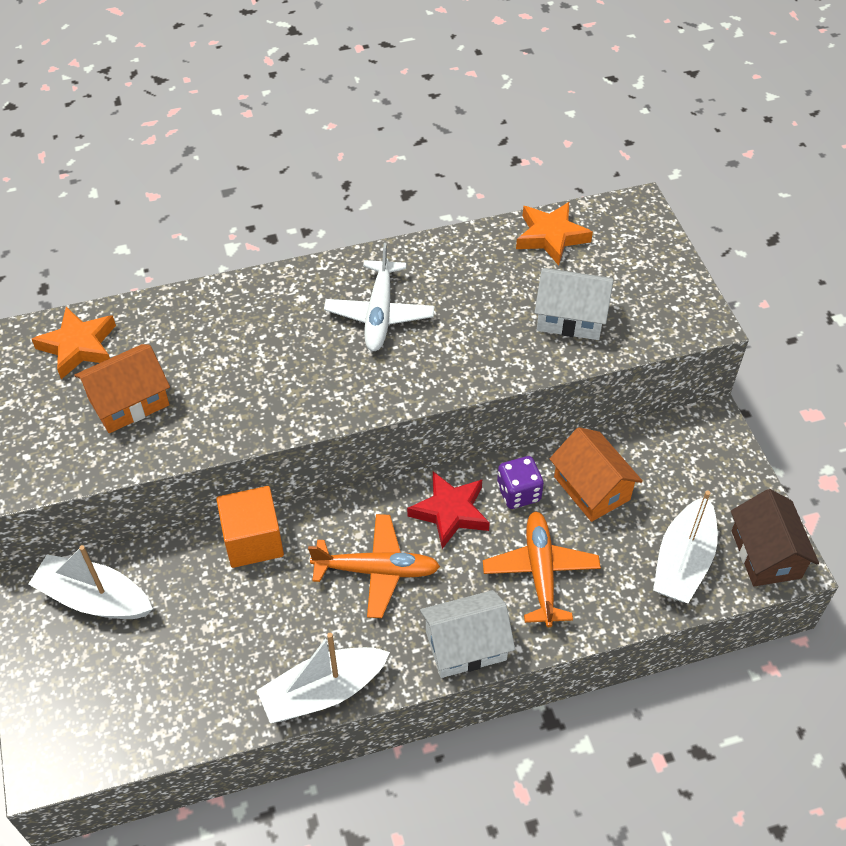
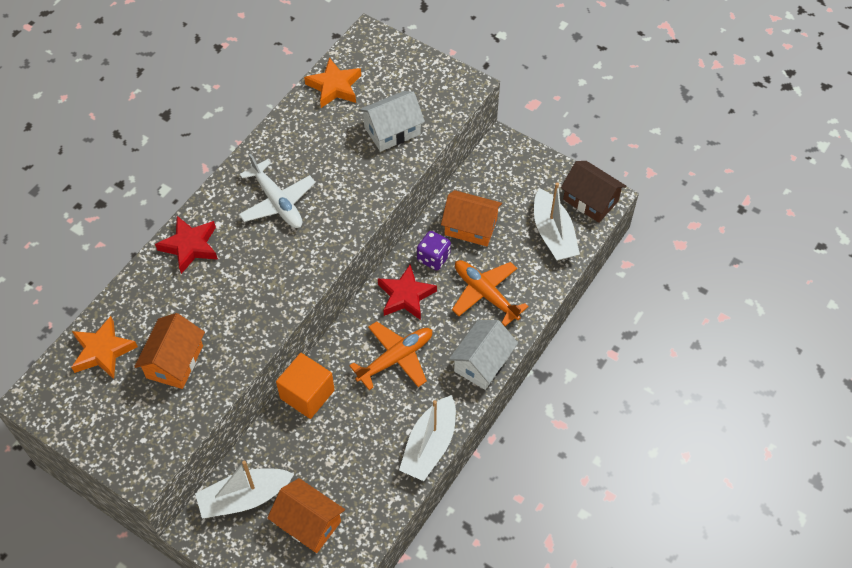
camera: 40 degrees left, 5 degrees up
none -> red star [155,216,218,274]
none -> orange house [267,478,345,553]

